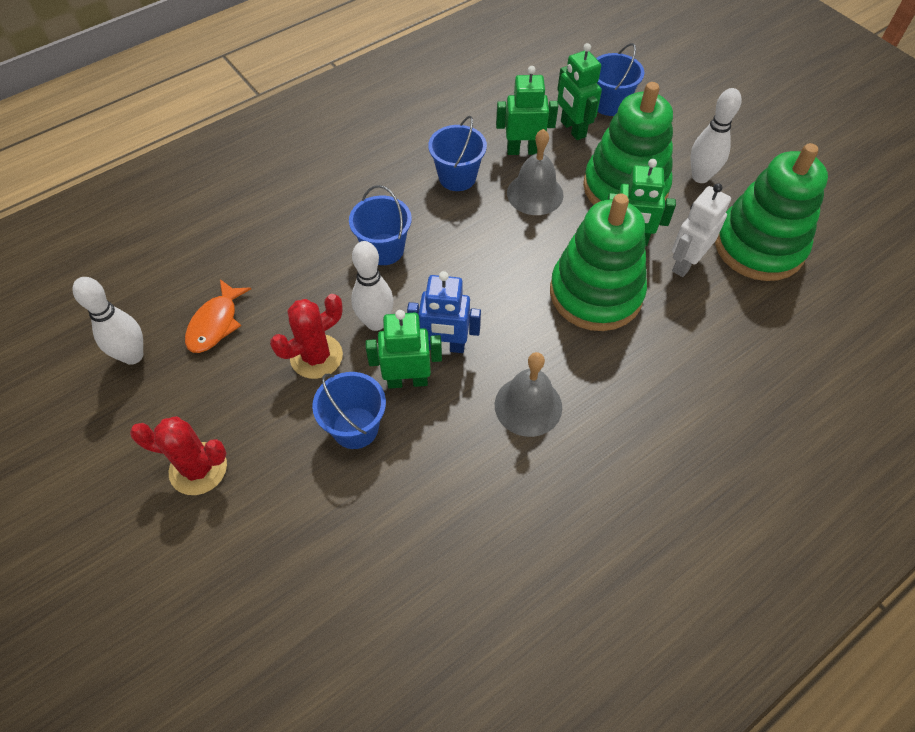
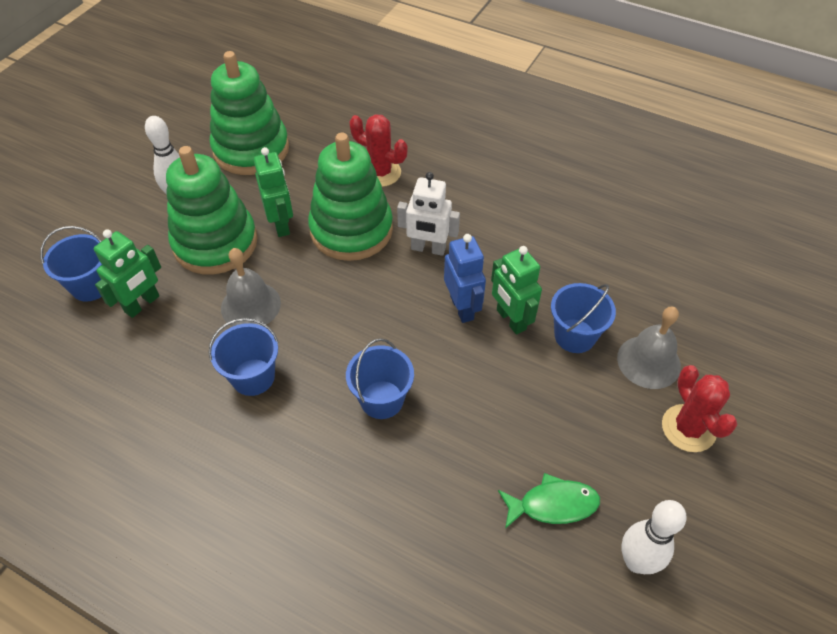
camera: 115 degrees left, 5 degrees down
orange fish [185,279,251,353] -> green fish [498,473,600,529]
red cactus [270,294,343,379] -> red cactus moved to [349,114,408,187]
white bowling pin [351,241,394,331] -> none
grey bell [495,352,562,437] -> grey bell moved to [617,307,681,389]
green robot [496,66,558,155] -> none
white robot [672,183,731,277] -> white robot moved to [397,172,460,256]

